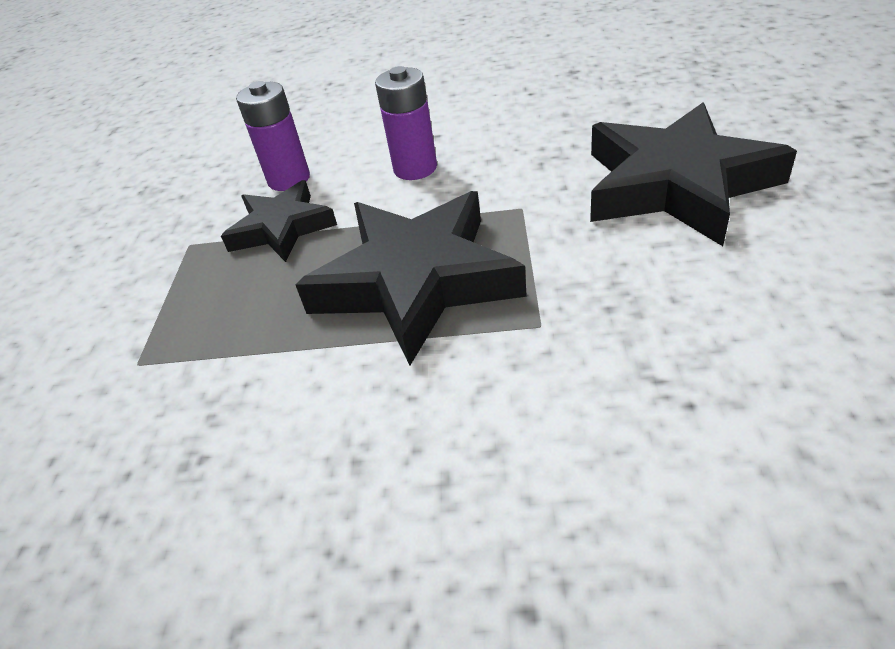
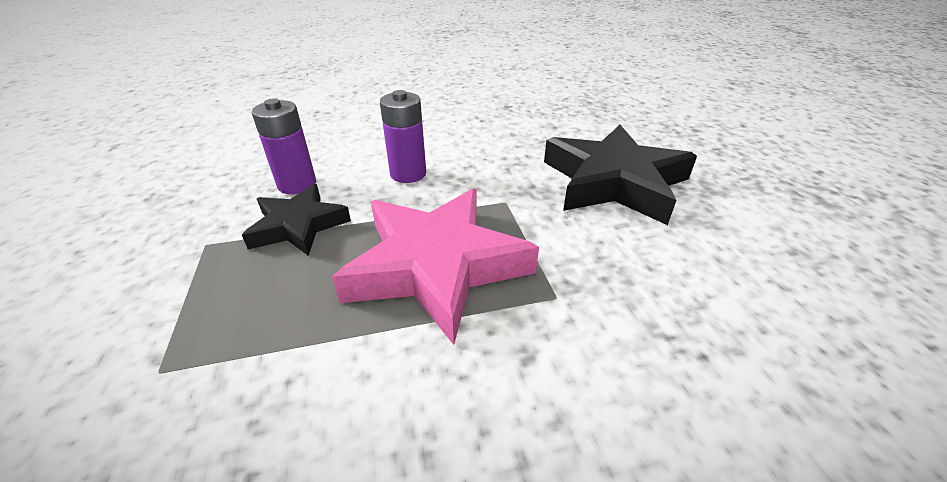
camera: 20 degrees left, 5 degrees down
black star [295,191,527,366] -> pink star [332,188,539,345]

